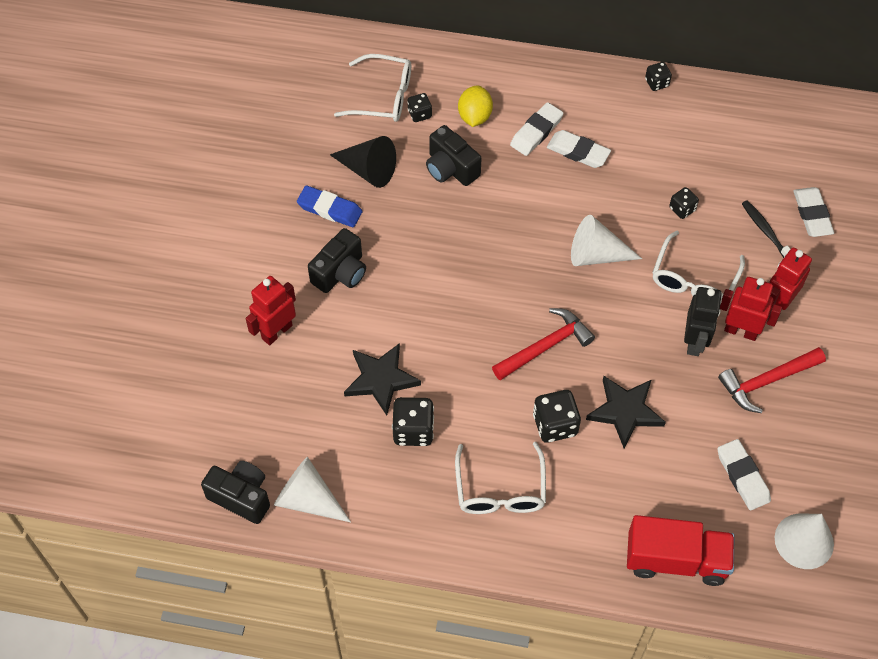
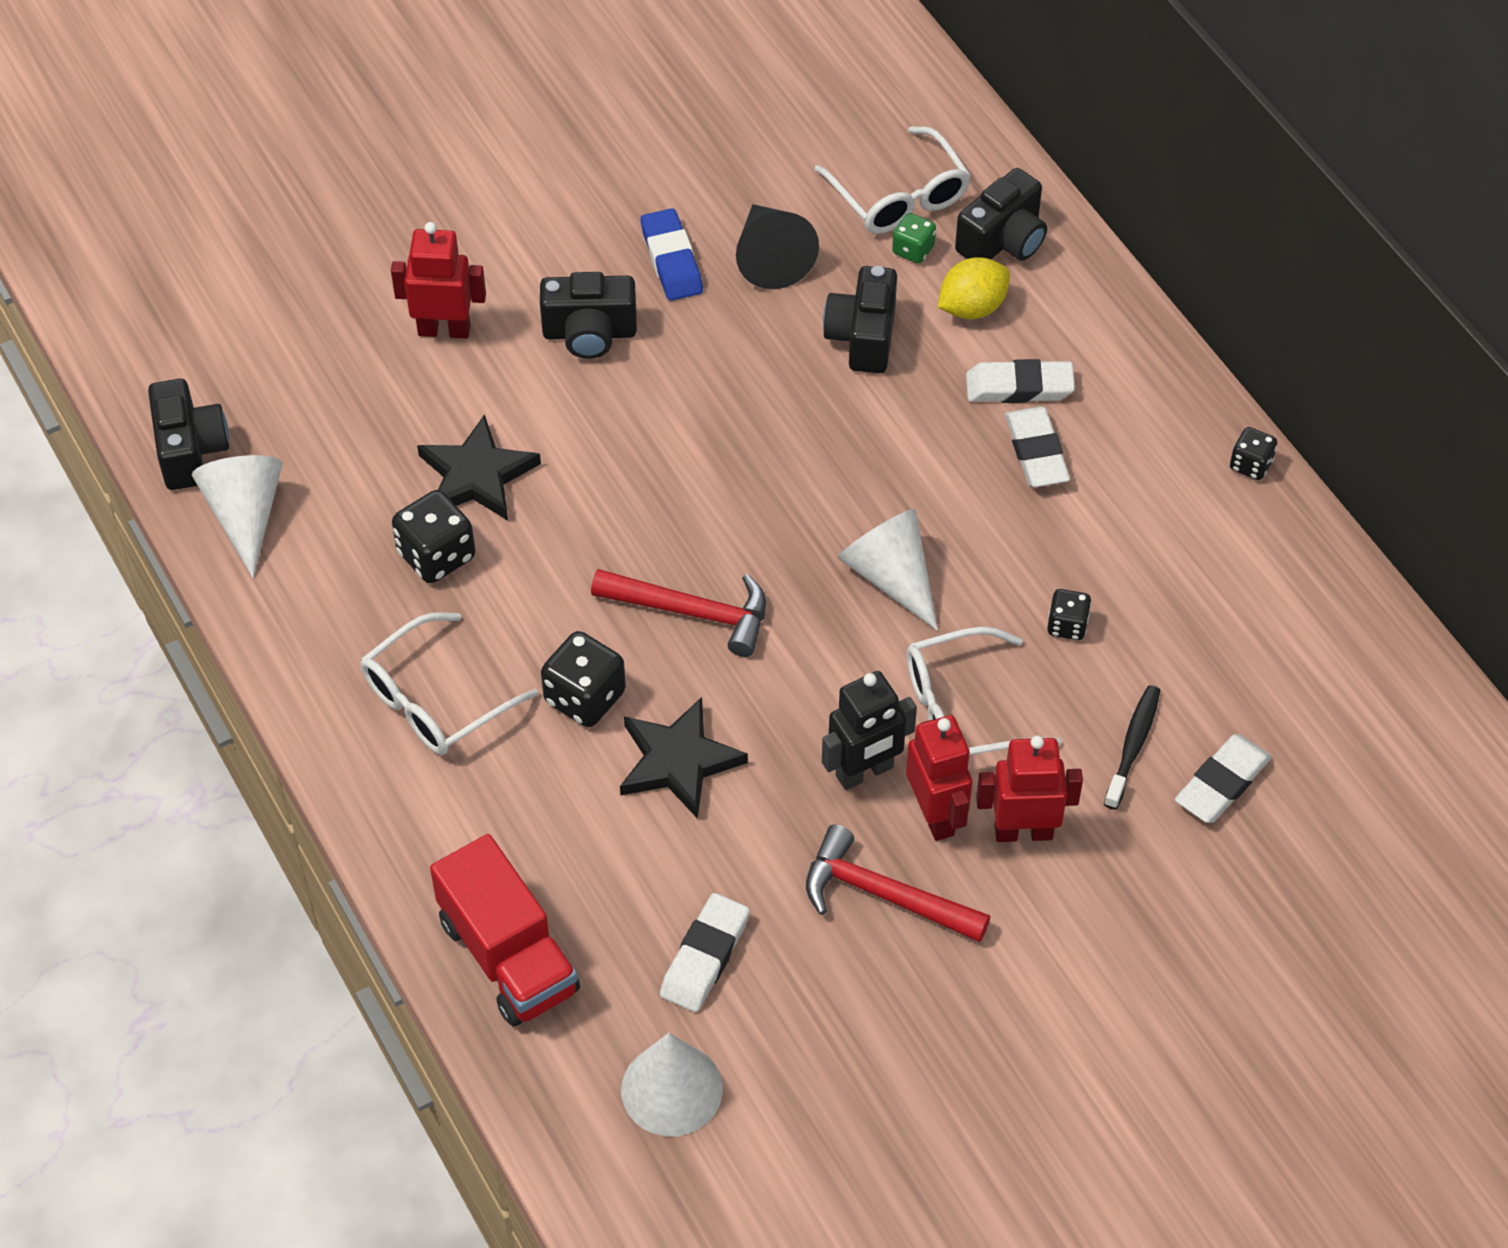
camera: 50 degrees right, 5 degrees down
black dice [407,93,432,122] -> green dice [892,213,936,264]
none -> black camera [955,168,1047,261]

